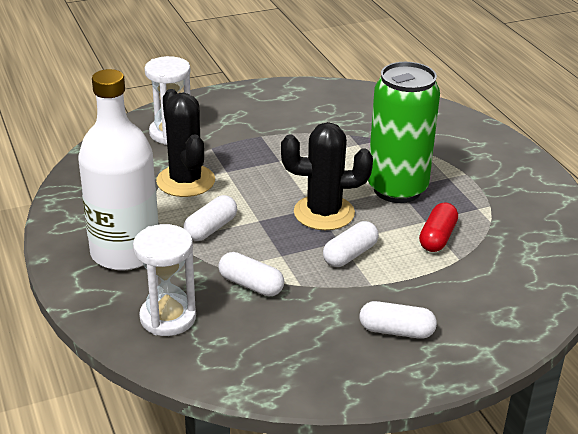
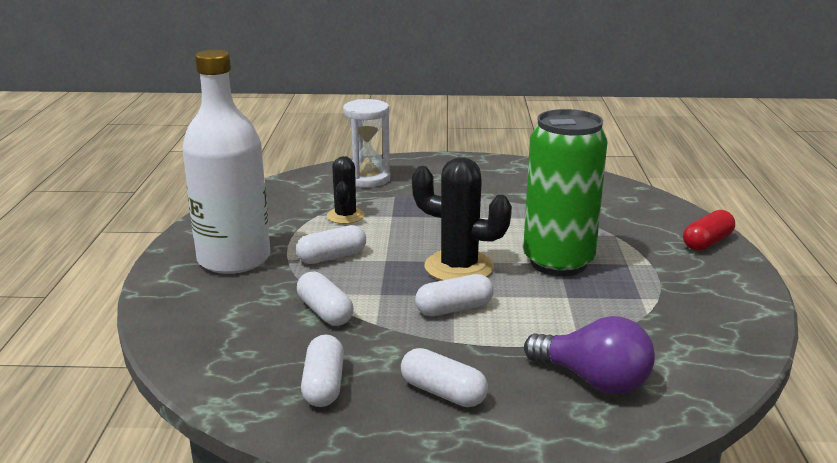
camera: 25 degrees right, 10 degrees down
white hourglass [133,224,196,336] -> none
black cactus [156,89,215,197] -> black cactus [327,156,365,224], size x0.62
red capsule [419,202,458,252] -> red capsule moved to [683,210,735,251]
none -> white capsule [301,334,344,407]
none -> purple light bulb [524,316,655,394]

